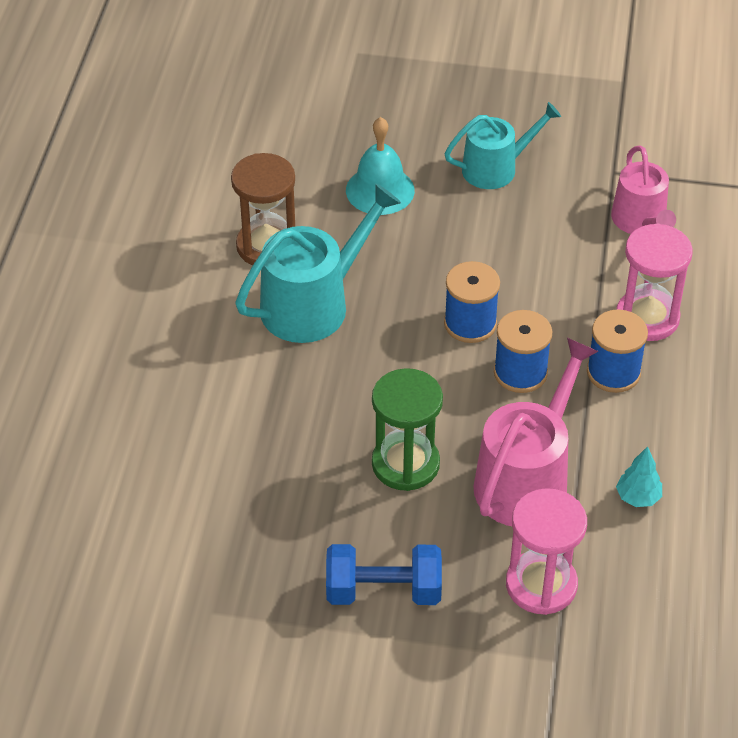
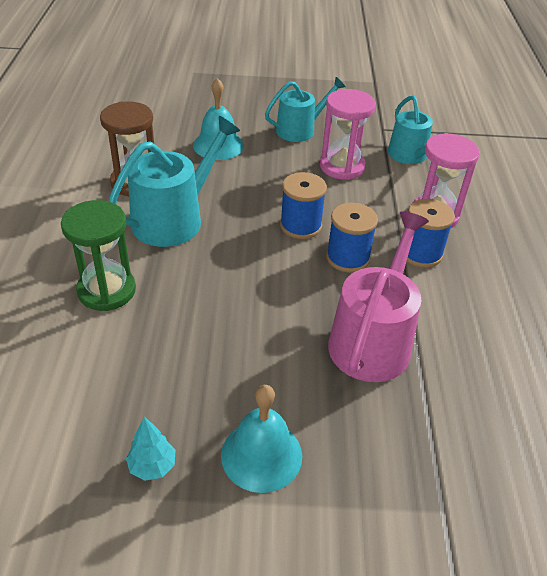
camera: 10 degrees left, 5 degrees down
blue dumbbell [326,544,442,605] -> turquoise bell [221,385,302,493]
green hourglass [372,368,443,491] -> green hourglass moved to [61,200,136,311]
pink hourglass [506,488,587,615] -> pink hourglass moved to [320,89,376,180]
pink watering can [611,145,676,234] -> turquoise watering can [388,96,444,164]
turquoise tree [616,446,662,507] -> turquoise tree moved to [126,417,176,481]

